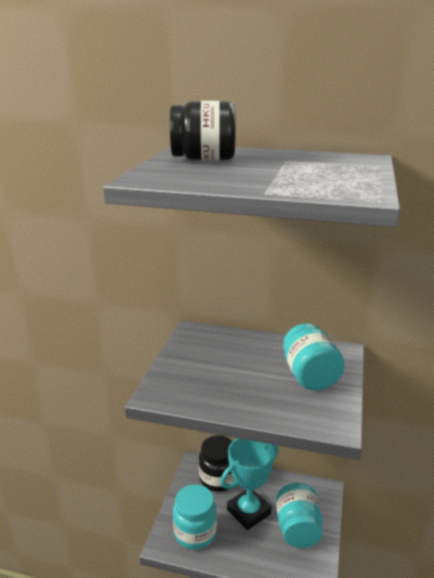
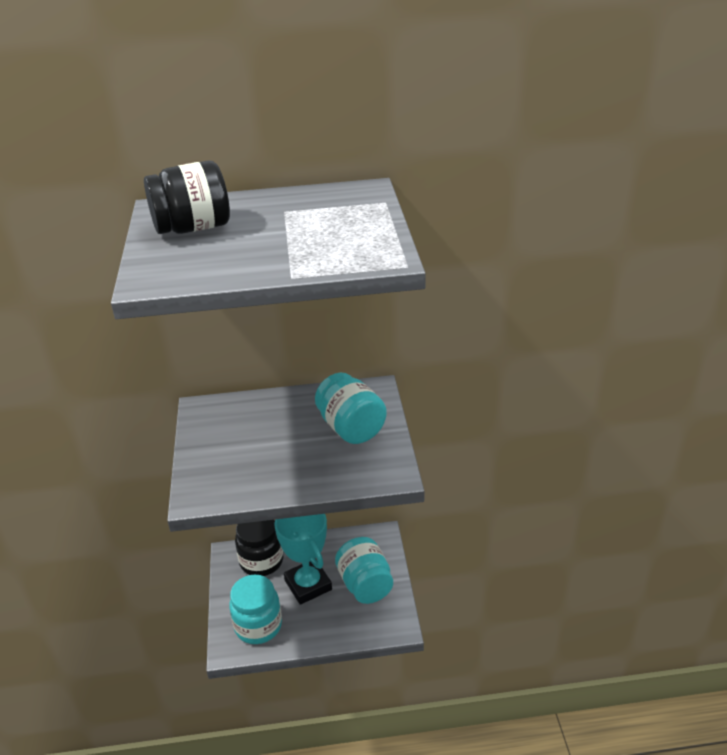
camera: 20 degrees left, 10 degrees up
turquoise trophy [220,438,279,530] -> turquoise trophy turned 60 degrees counterclockwise [274,514,332,605]

